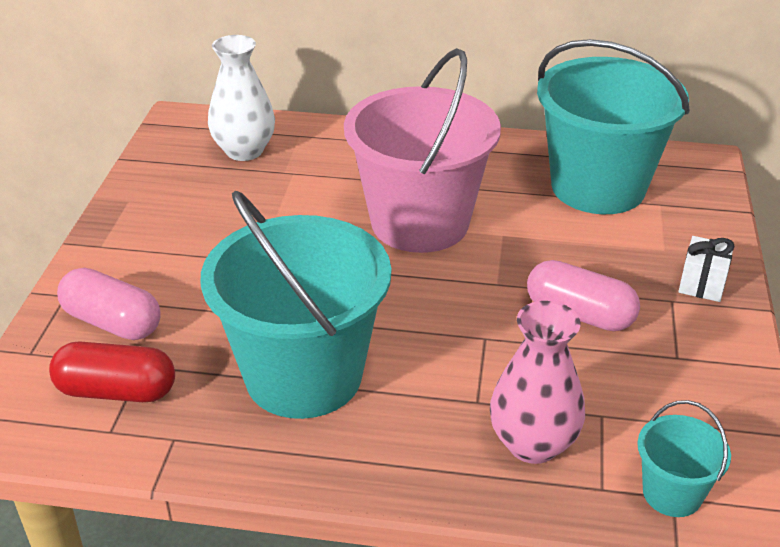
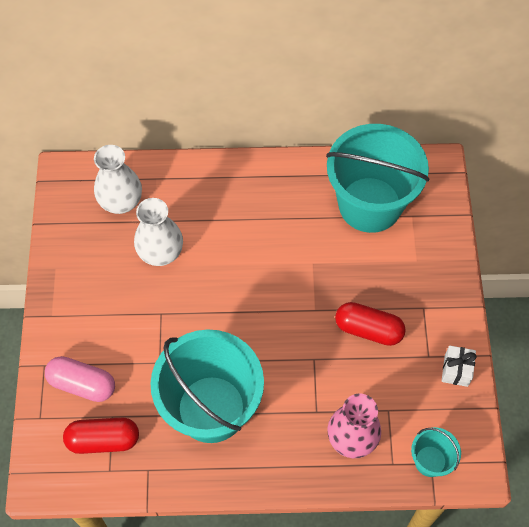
camera: 10 degrees left, 25 degrees up
pink bucket [344,48,501,253] -> none
pink capsule [527,260,640,331] -> red capsule [335,302,406,346]
white gift [678,236,735,302] -> white gift moved to [442,345,477,387]
none -> white vase [134,198,183,266]

